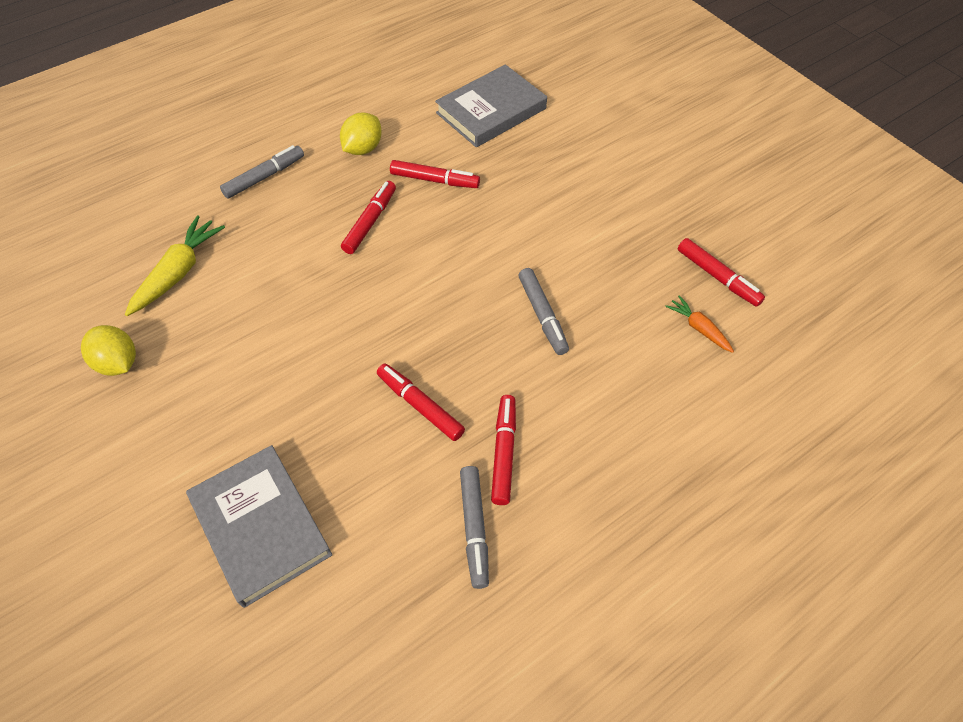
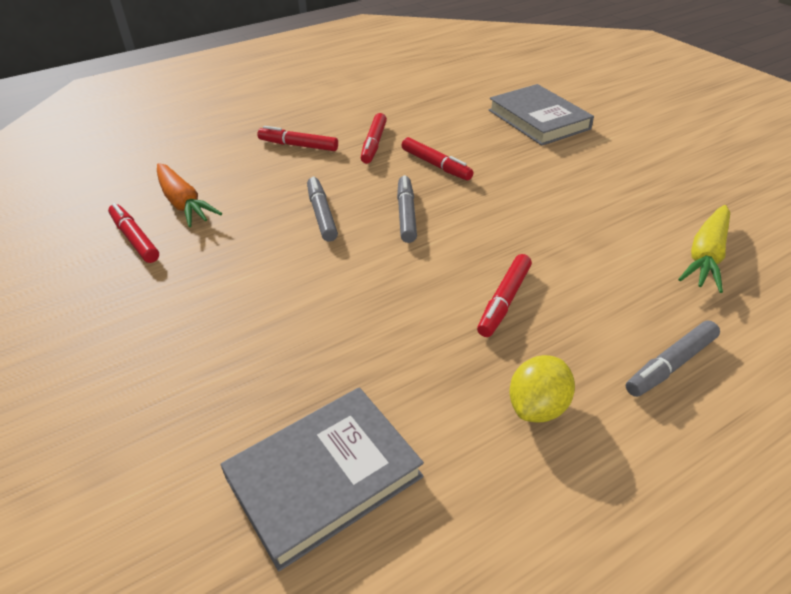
camera: 175 degrees left, 15 degrees down
yellow lemon [81,325,136,376] -> none
red marker [390,160,480,188] -> red marker moved to [257,126,338,151]
grey marker [460,466,489,589] -> grey marker moved to [397,175,417,243]
orange carrot [665,295,734,353] -> orange carrot [157,163,222,227], size x1.73

